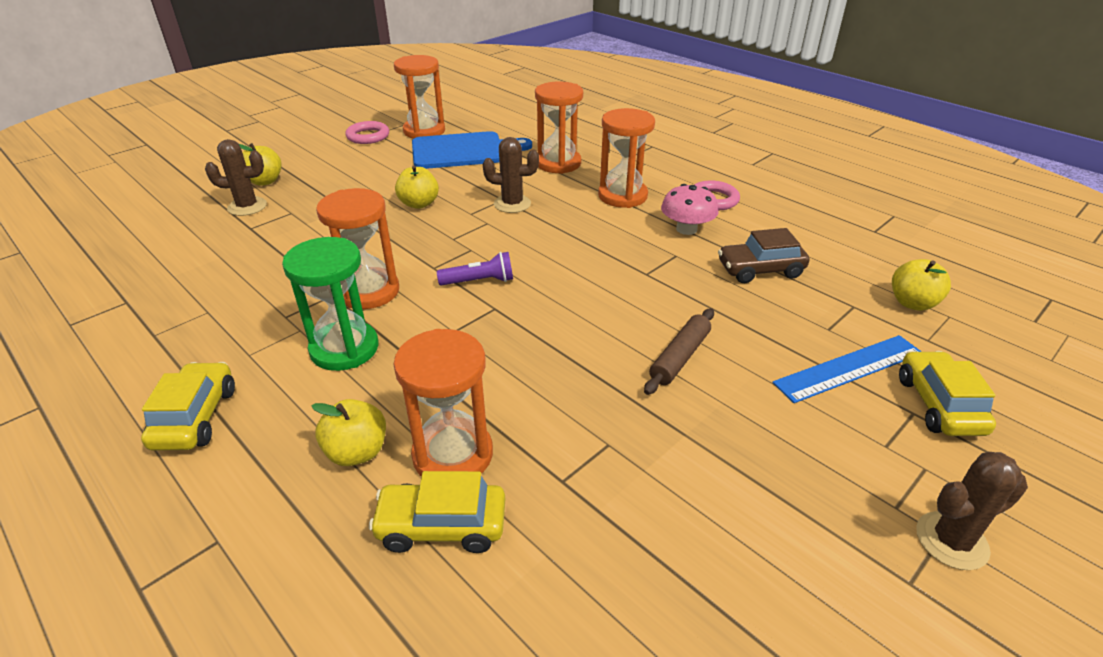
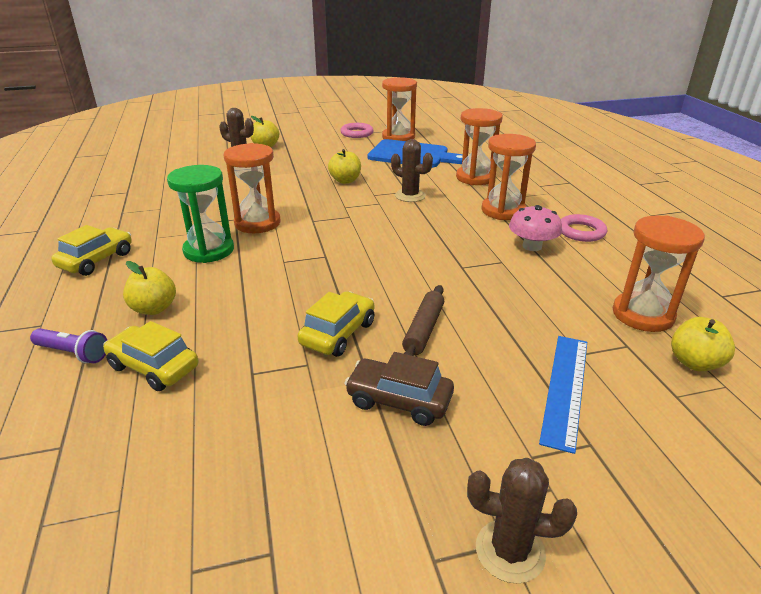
camera: 30 degrees right, 5 degrees down
orange hourglass [393,329,493,477] -> orange hourglass moved to [613,216,705,332]
purple flashlight [437,252,513,286] -> purple flashlight moved to [30,328,107,363]
brown rolling pin [644,308,714,395] -> brown rolling pin turned 45 degrees counterclockwise [402,285,444,356]
brown car [718,228,810,283] -> brown car moved to [344,352,454,426]
blue ruler [772,335,922,403] -> blue ruler turned 75 degrees counterclockwise [539,336,587,454]
yellow car [899,351,996,436] -> yellow car moved to [298,291,374,357]

